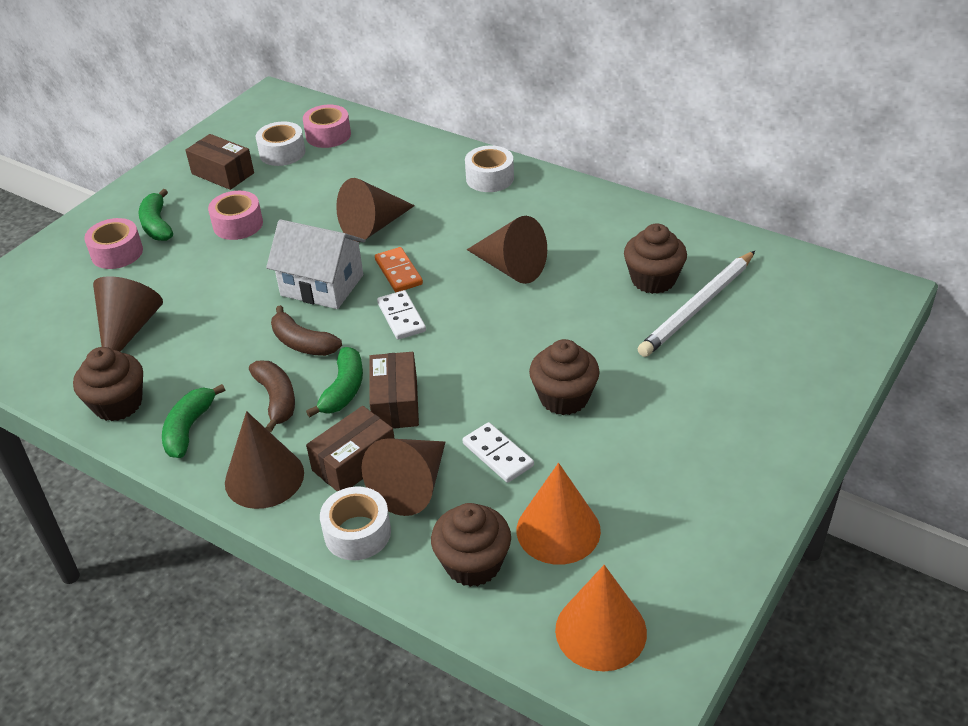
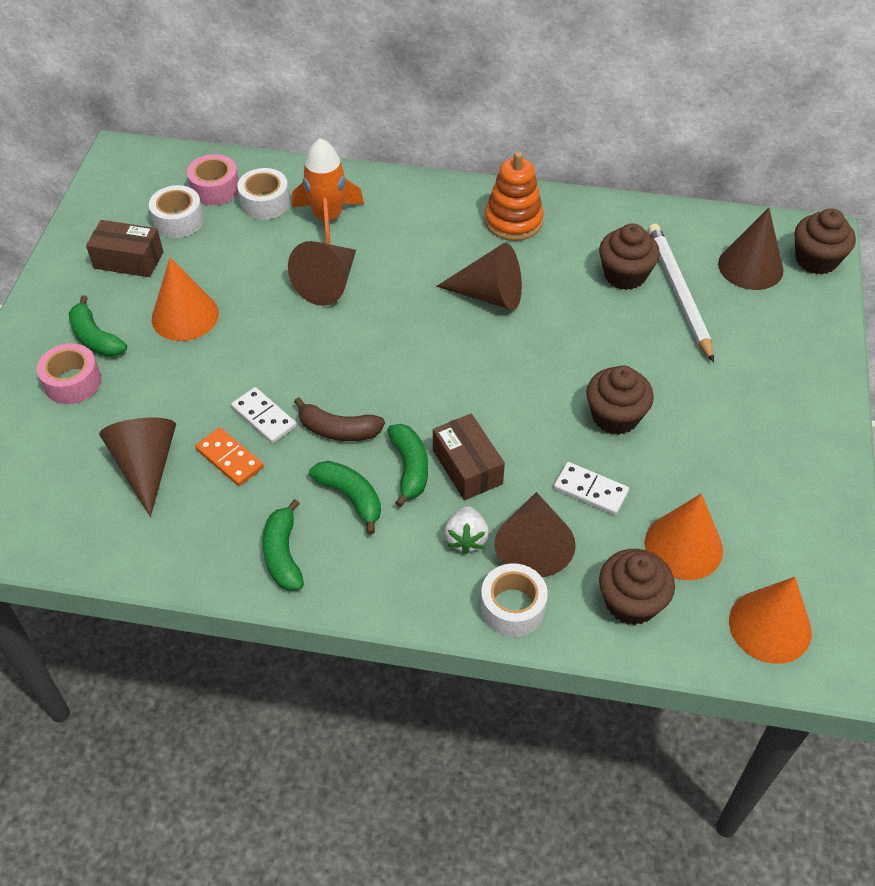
camera: 25 degrees left, 10 degrees up
brown cupcake [73,347,143,421] -> brown cupcake moved to [795,208,856,275]
pink tape [208,191,263,240] -> orange cone [152,258,219,341]
brown cone [225,411,304,509] -> brown cone moved to [718,208,784,290]
brown banana [249,360,295,432] -> green banana [309,461,381,534]
white house [266,219,366,309] -> none
brown box [306,406,395,491] -> white strawberry [444,506,489,554]
orange domino [375,247,423,292] -> orange domino moved to [195,427,263,486]
white domino [377,290,426,340] -> white domino moved to [231,387,297,444]
white tape [465,145,514,192] -> white tape moved to [237,168,290,220]
white pencil [638,251,755,357] -> white pencil turned 150 degrees clockwise [648,224,714,363]
none -> orange rocket [292,138,364,244]
none -> orange stacking toy [485,151,544,241]

